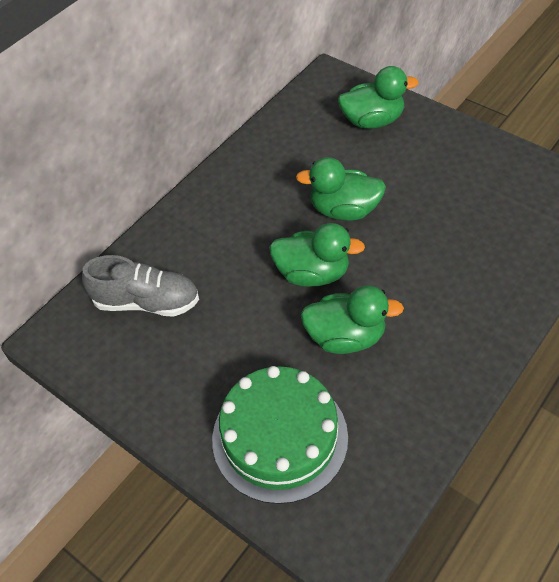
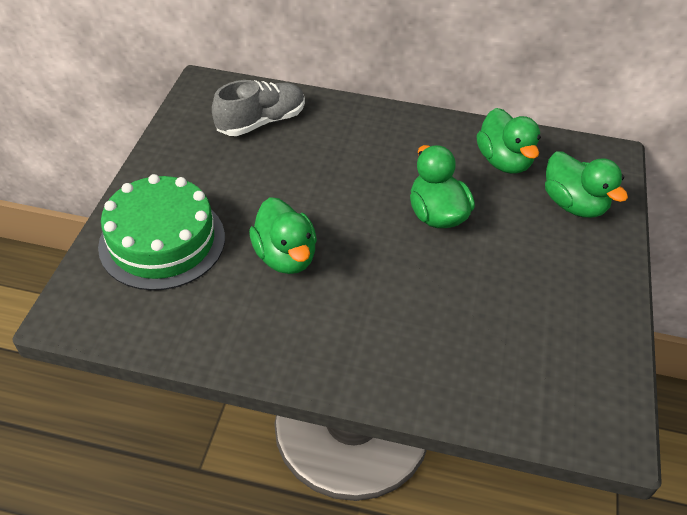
camera: 60 degrees right, 5 degrees down
grey shoe [82,255,199,317] -> grey shoe turned 105 degrees counterclockwise [212,80,305,136]
green duck [269,223,365,287] -> green duck moved to [477,108,541,174]

